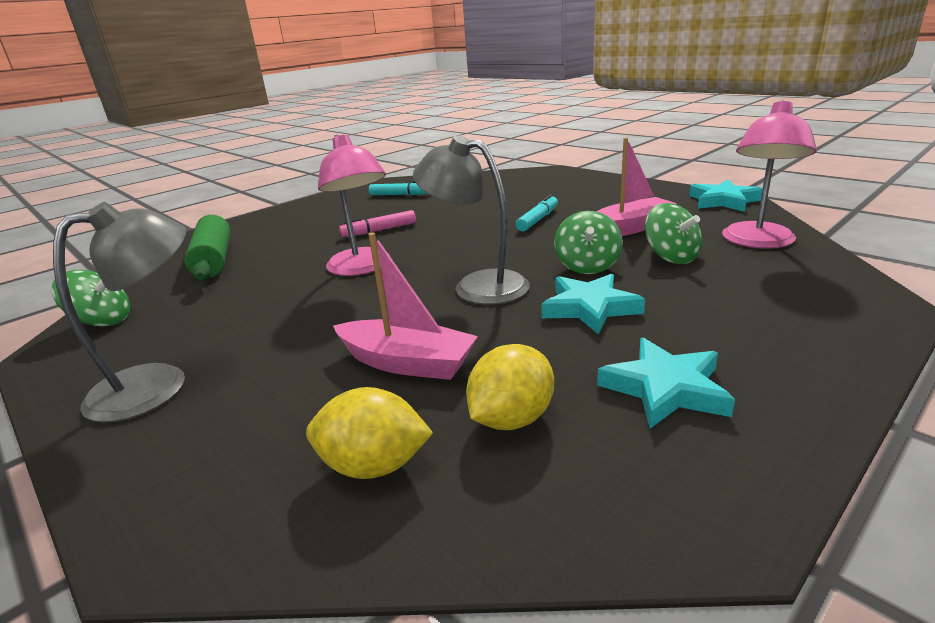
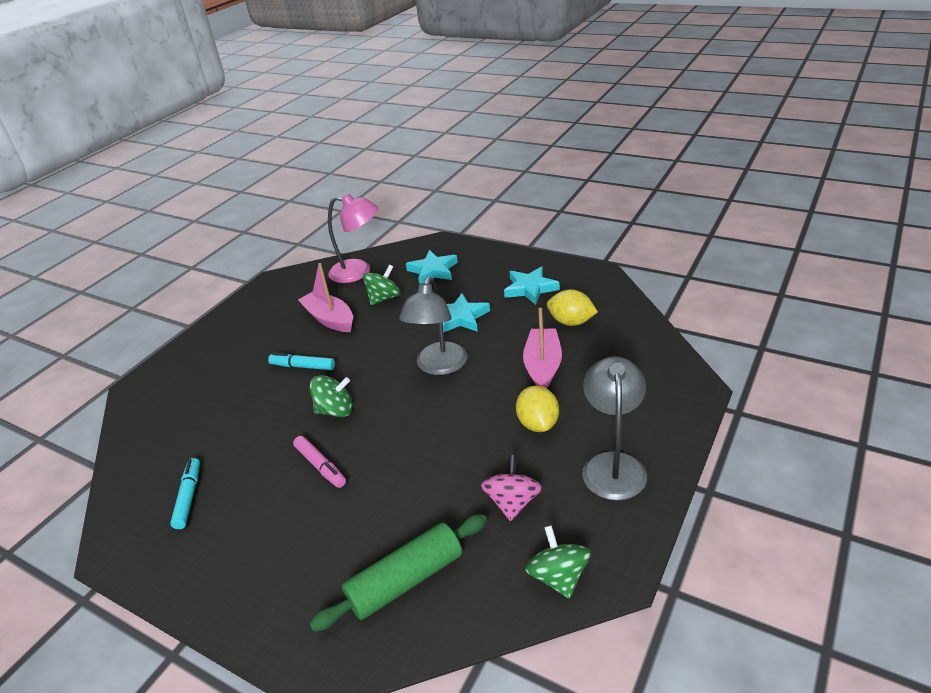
camera: 105 degrees left, 10 degrees up
grey lamp [53,202,186,423] -> grey lamp turned 60 degrees clockwise [582,356,647,500]
yellow lemon [306,387,433,479] -> yellow lemon moved to [516,385,559,432]
pink lamp [318,134,390,276] -> none
green spinning top [554,211,623,274] -> green spinning top moved to [310,375,353,417]
turquoise star [689,180,762,212] -> turquoise star moved to [406,250,458,284]
none -> pink spinning top [481,455,542,521]

